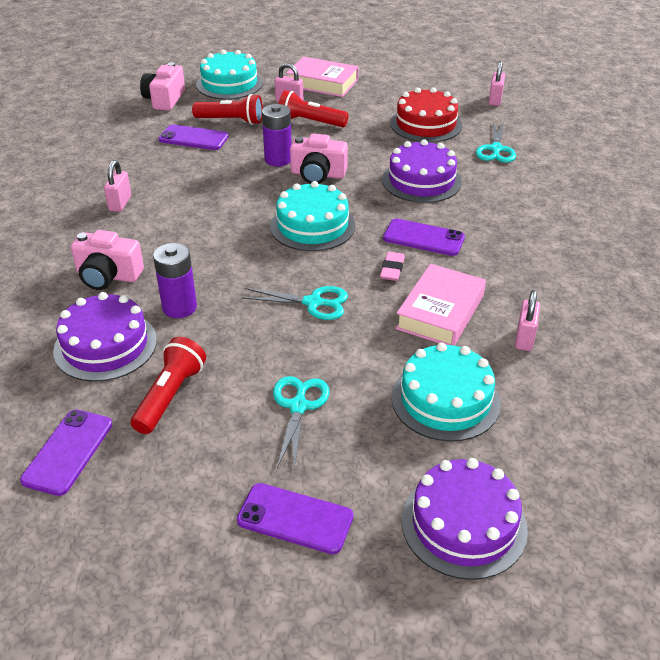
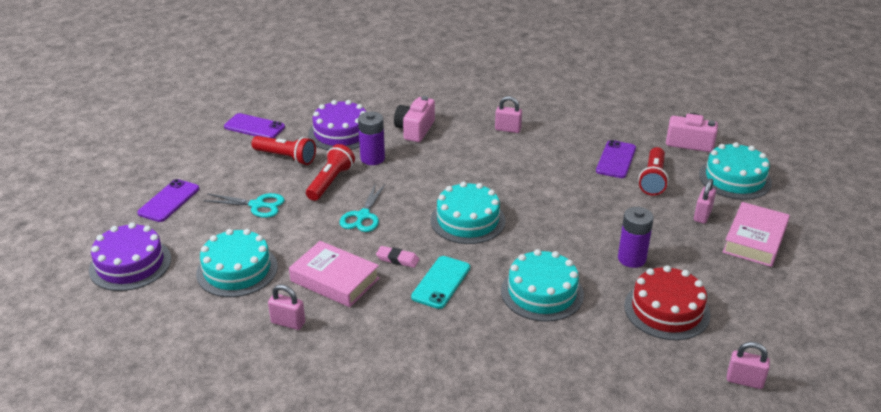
camera: 95 degrees right, 5 degrees down
purple battery [262,104,292,166] -> purple battery moved to [618,207,654,268]
red flashlight [278,90,349,127] -> red flashlight moved to [306,144,355,201]
pink camera [290,134,348,184] -> none
purple cake [382,139,462,203] -> turquoise cake [501,249,584,322]
purple phone [383,219,465,256] -> turquoise phone [411,256,470,309]
turquoise scissors [476,121,516,163] -> none

